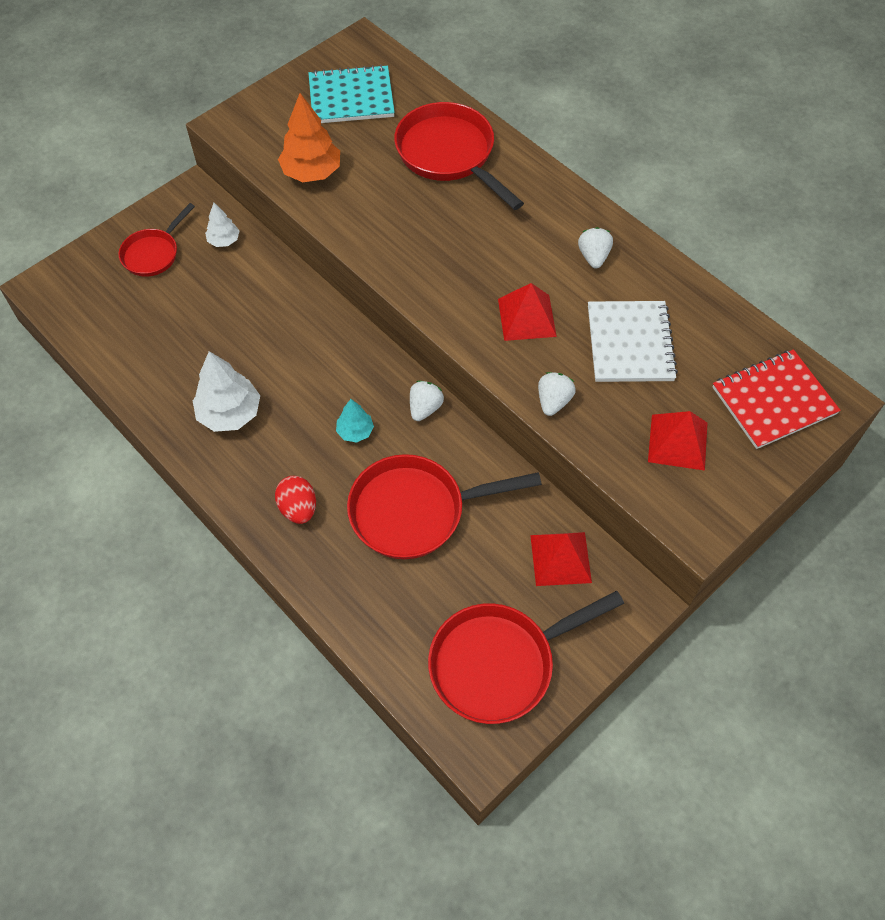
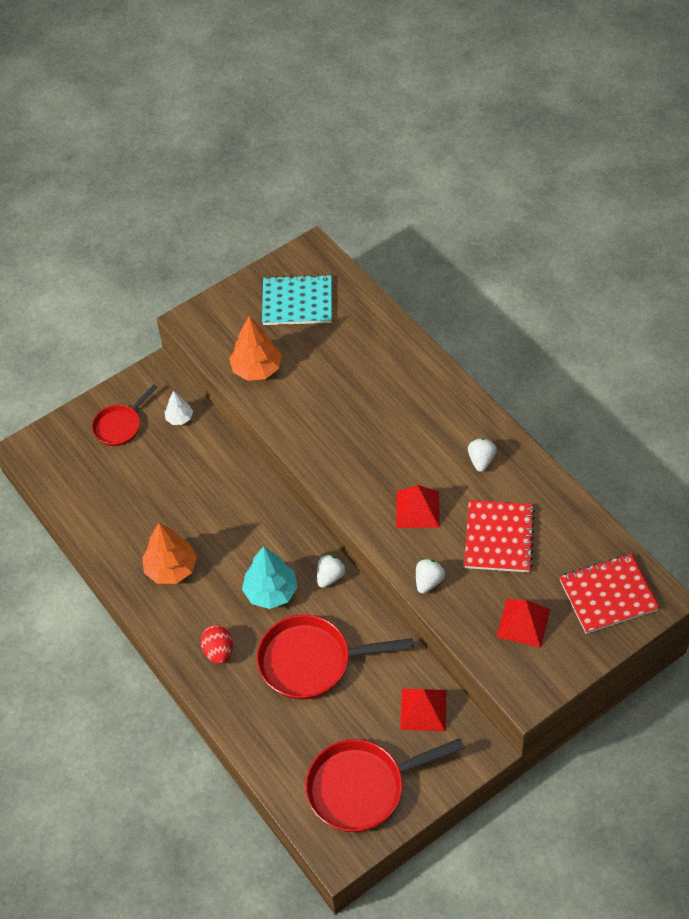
camera: 10 degrees right, 5 degrees down
white tree [193,351,260,432] -> orange tree [142,523,197,584]
turquoise tree [336,399,374,443] -> turquoise tree [242,546,298,609], size x1.78
red pan [394,102,524,210] -> none
white notebook [588,301,678,382] -> red notebook [464,500,535,572]

